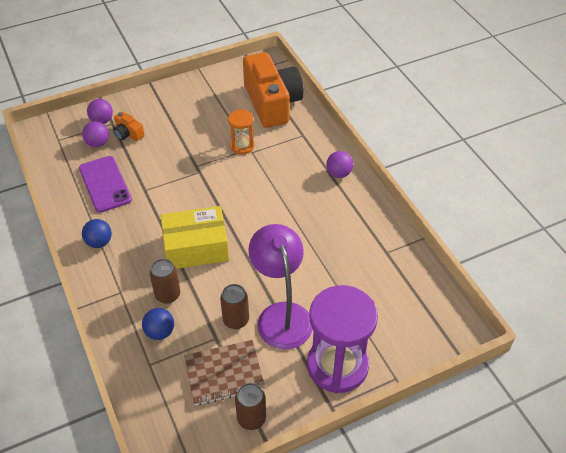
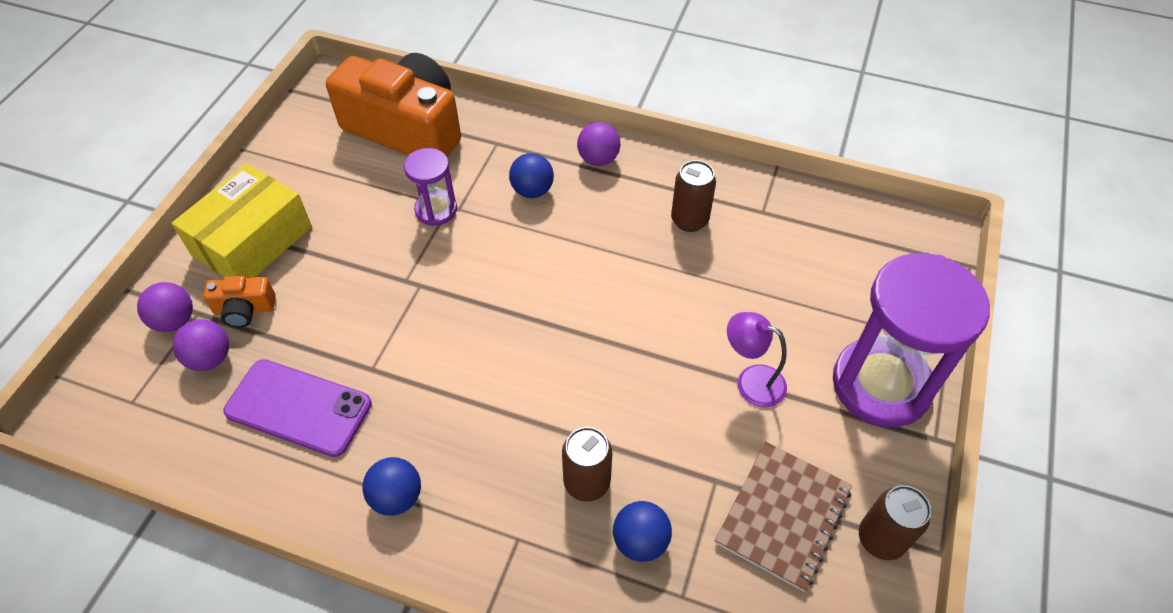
camera: 45 degrees left, 5 degrees up
yellow box [161,206,229,269] -> yellow box moved to [172,163,312,278]
brown can [220,284,249,329] -> brown can moved to [671,160,716,232]
orange hourglass [228,109,254,154] -> purple hourglass [404,148,457,226]
purple lamp [248,224,313,349] -> purple lamp [727,312,787,408], size x0.54
none -> blue ball [509,153,554,198]

